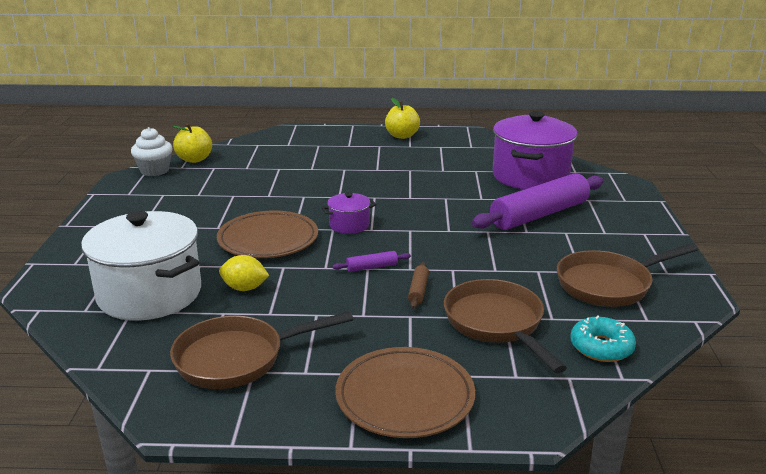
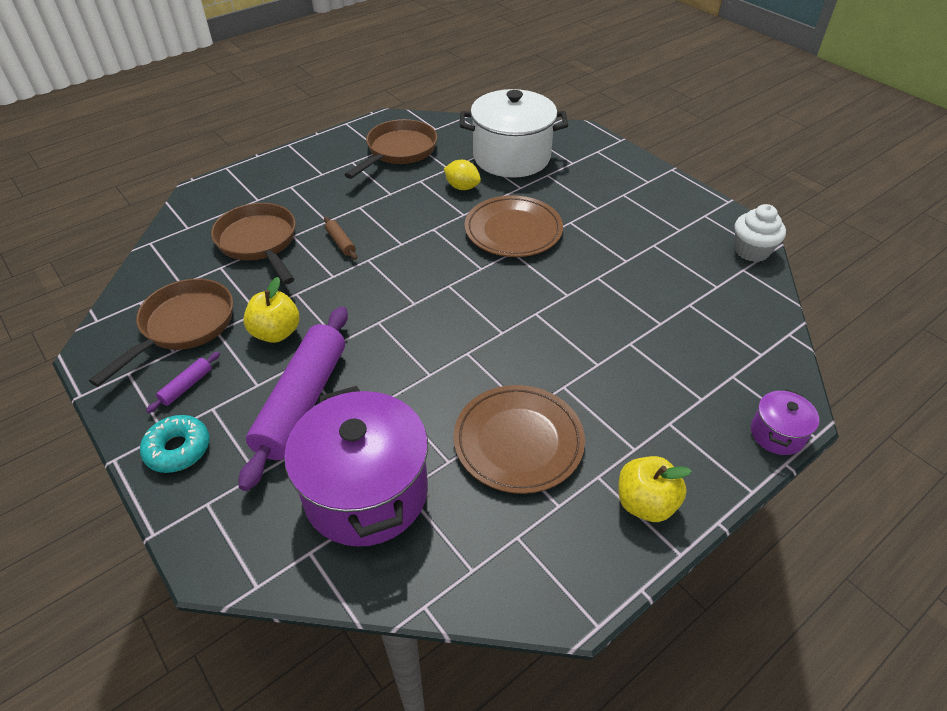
camera: 140 degrees right, 20 degrees up
yellow apple [173,123,212,163] -> yellow apple moved to [243,277,300,343]
yellow lemon [219,255,269,291] -> yellow lemon turned 60 degrees clockwise [444,160,481,190]
purple pot [322,192,376,234] -> purple pot moved to [751,389,819,455]
purple rolling pin [332,251,411,272] -> purple rolling pin moved to [146,352,220,413]
brown plate [335,347,475,438] -> brown plate moved to [453,385,585,494]
brown pan [444,279,567,373] -> brown pan turned 150 degrees counterclockwise [211,203,296,284]
turquoise donut [570,315,636,362] -> turquoise donut moved to [140,415,210,473]

